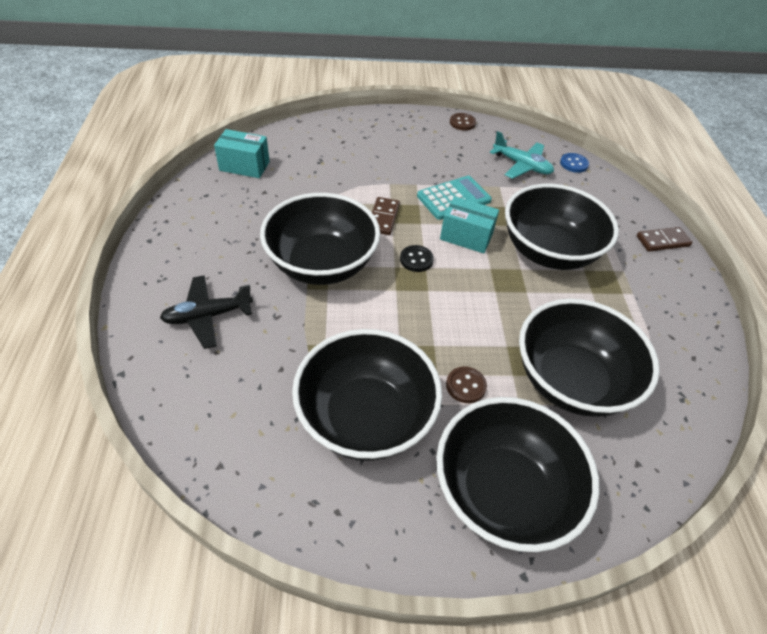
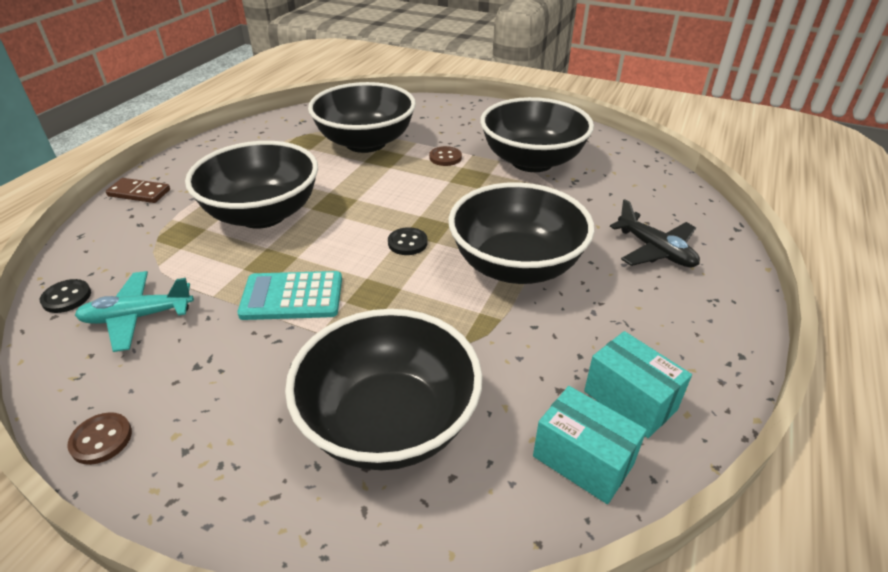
camera: 150 degrees left, 10 degrees down
black plane [160,275,253,349] -> black plane turned 45 degrees clockwise [610,199,700,267]
brown domino [372,197,400,235] -> none
black bowl [436,397,599,552] -> black bowl moved to [285,309,483,470]
turquoise box [440,196,499,253] -> turquoise box moved to [584,331,692,438]
turquoise plane [490,131,554,179] -> turquoise plane turned 75 degrees counterclockwise [75,271,194,352]
blue button [560,153,589,173] -> black button [40,279,91,313]

